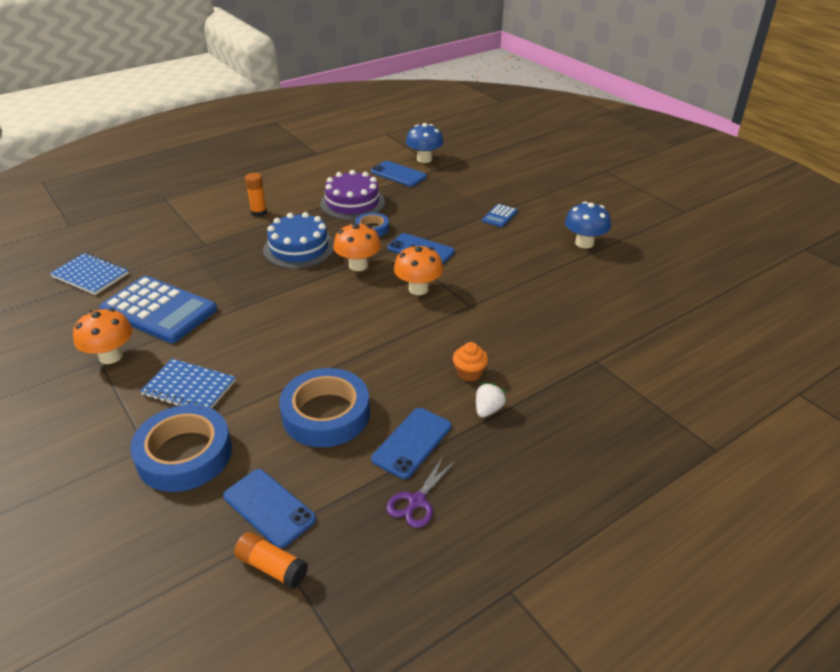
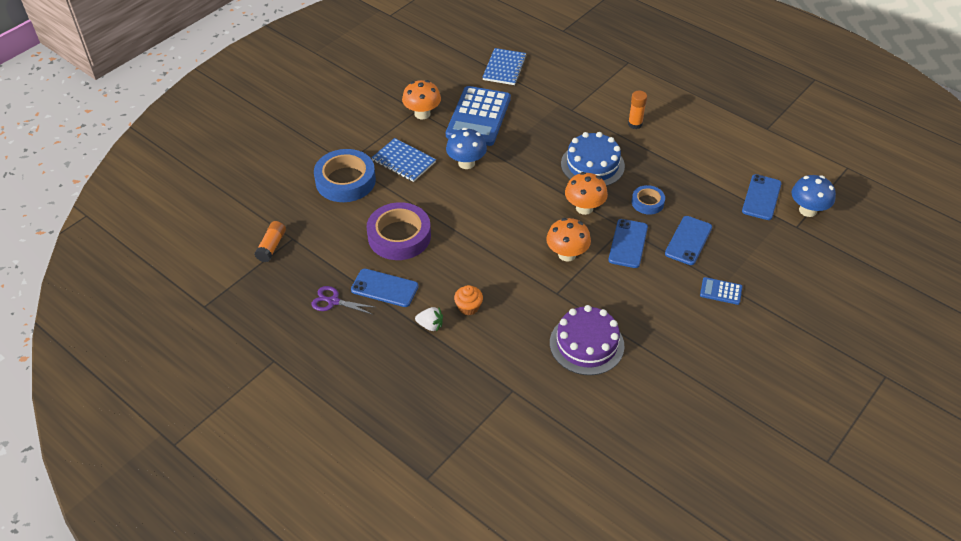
camera: 75 degrees right, 10 degrees up
blue notebook [140,359,236,409] -> blue notebook turned 60 degrees counterclockwise [372,138,436,182]
blue phone [223,469,316,548] -> blue phone moved to [665,216,712,265]
blue tape [280,368,370,447] -> purple tape [367,202,431,260]
purple cake [320,170,385,220] -> purple cake moved to [550,305,624,375]
blue mushroom [565,202,611,249] -> blue mushroom moved to [446,128,487,169]

